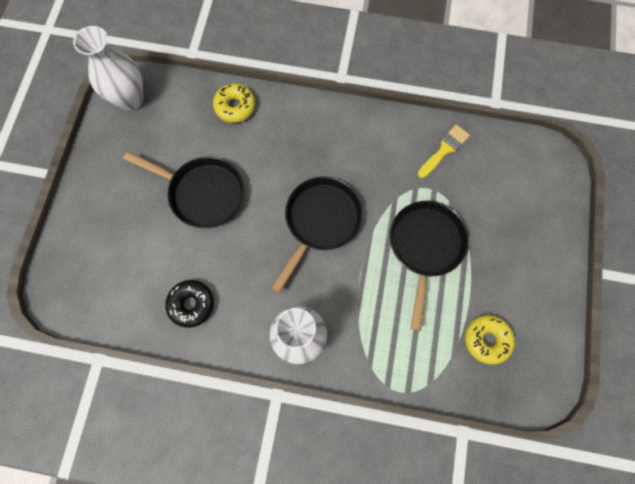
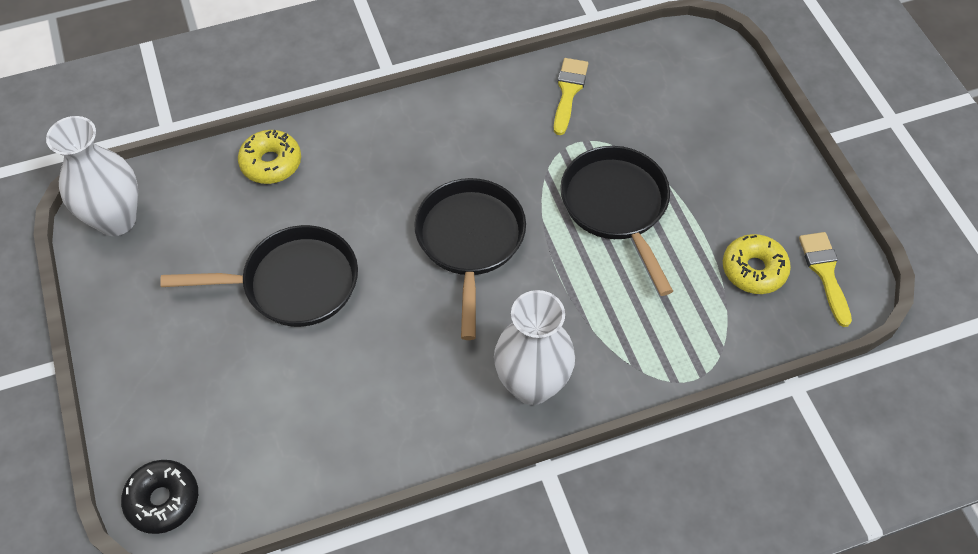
camera: 30 degrees left, 15 degrees down
black donut [165,280,214,328] -> black donut moved to [121,460,198,534]
none -> yellow brush [799,232,852,327]

